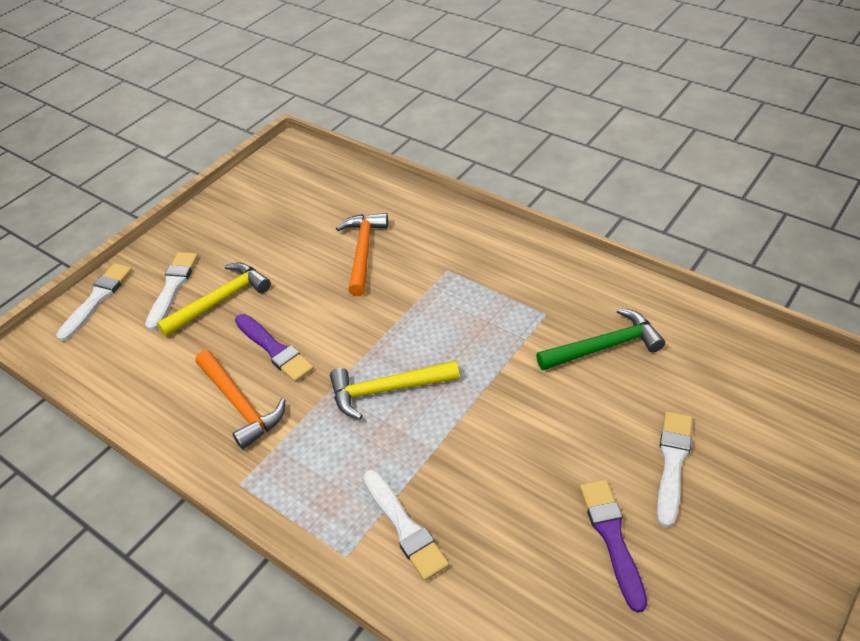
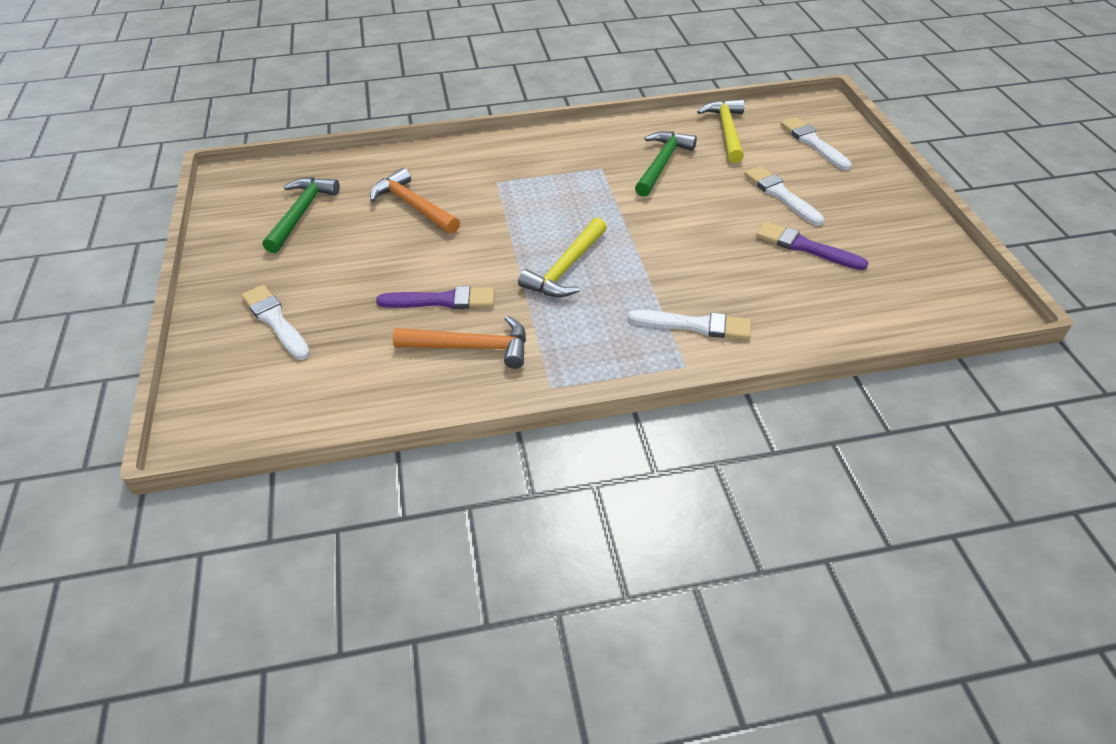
camera: 50 degrees left, 0 degrees up
white brush [56,263,132,342] -> white brush moved to [780,117,852,170]
yellow hammer [157,263,271,337] -> yellow hammer moved to [697,99,745,163]
none -> green hammer [263,177,340,253]

